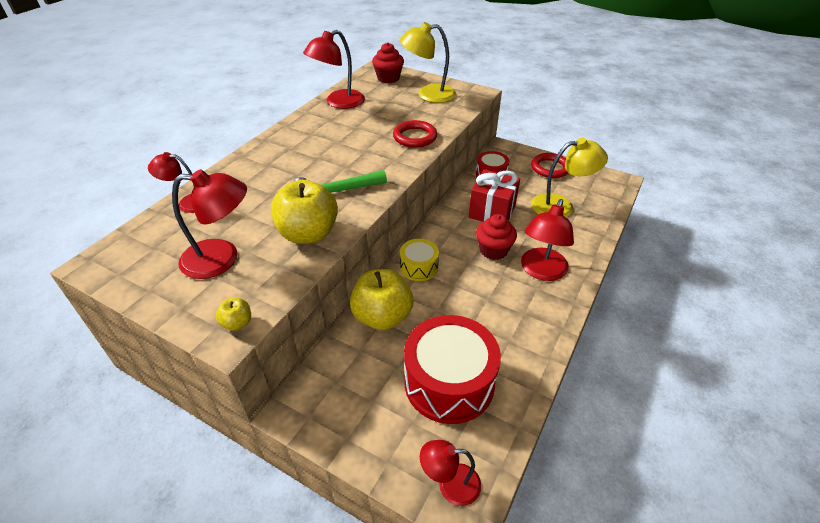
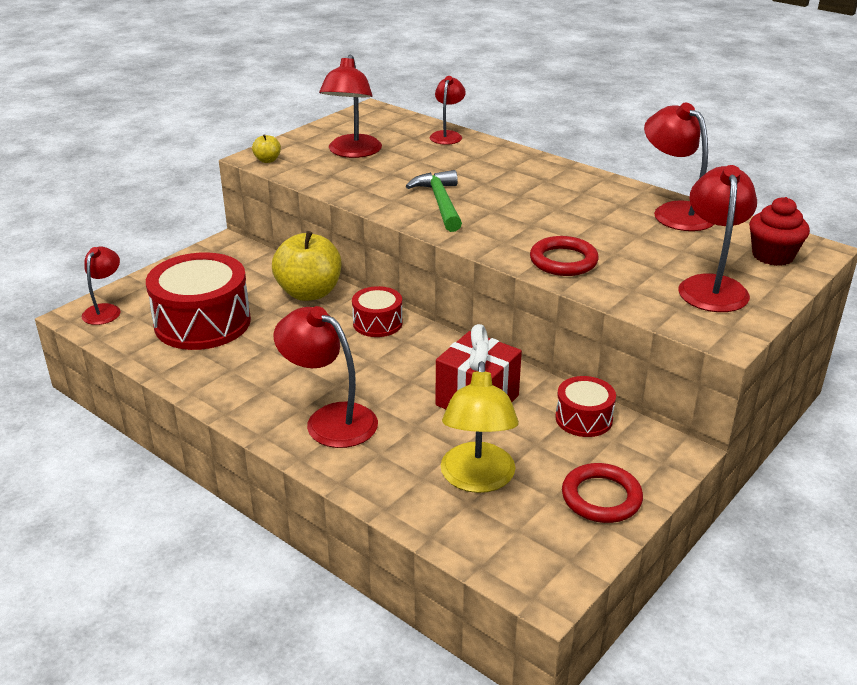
camera: 100 degrees right, 10 degrees down
yellow apple [271,180,338,244] -> none
yellow lamp [400,22,456,103] -> red lamp [678,165,757,312]
yellow drum [400,239,439,281] -> red drum [352,286,403,337]
red cupcake [476,214,517,260] -> none

